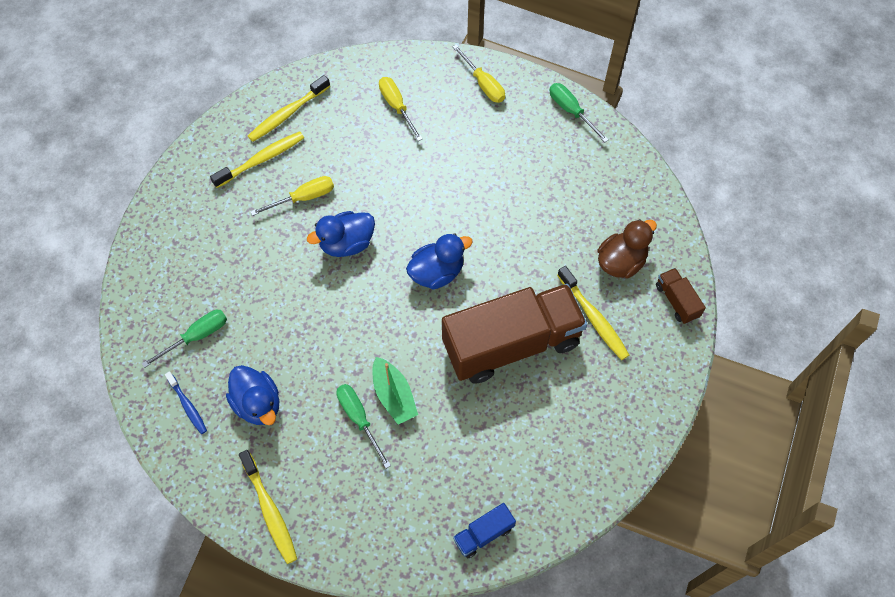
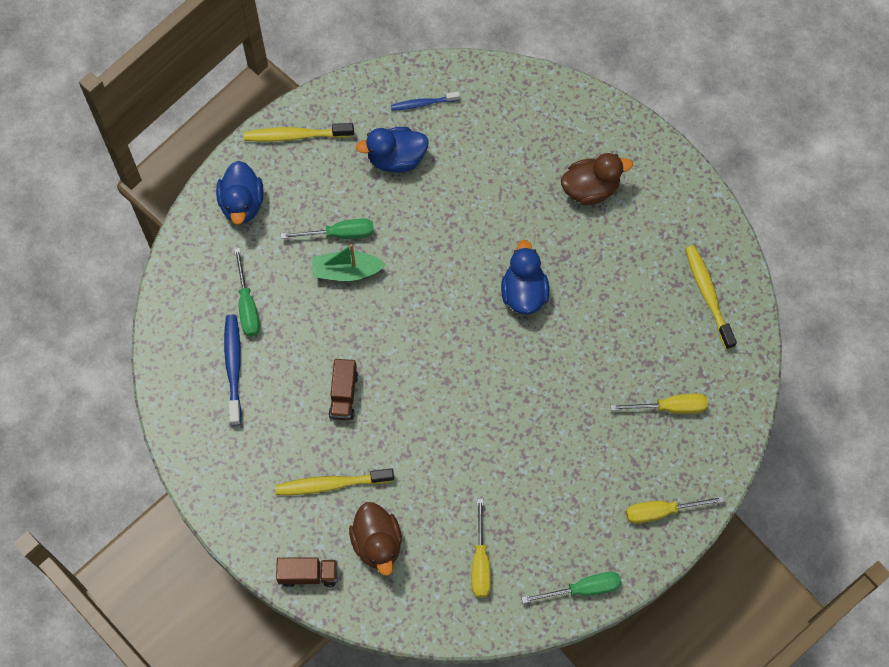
camera: 115 degrees right, 5 degrees up
green screwdriver [142,310,227,368] -> green screwdriver moved to [234,248,260,336]
yellow toothbrush [210,131,304,188] -> none
yellow screwdriver [250,176,334,216] -> yellow screwdriver moved to [472,498,491,598]
blue duck [406,233,473,289] -> blue duck moved to [216,161,264,225]
brown truck [442,284,587,384] -> brown truck [329,359,358,420], size x0.41
blue truck [453,503,516,558] -> none
none -> blue toothbrush [224,315,242,426]
none -> brown duck [561,153,633,205]

